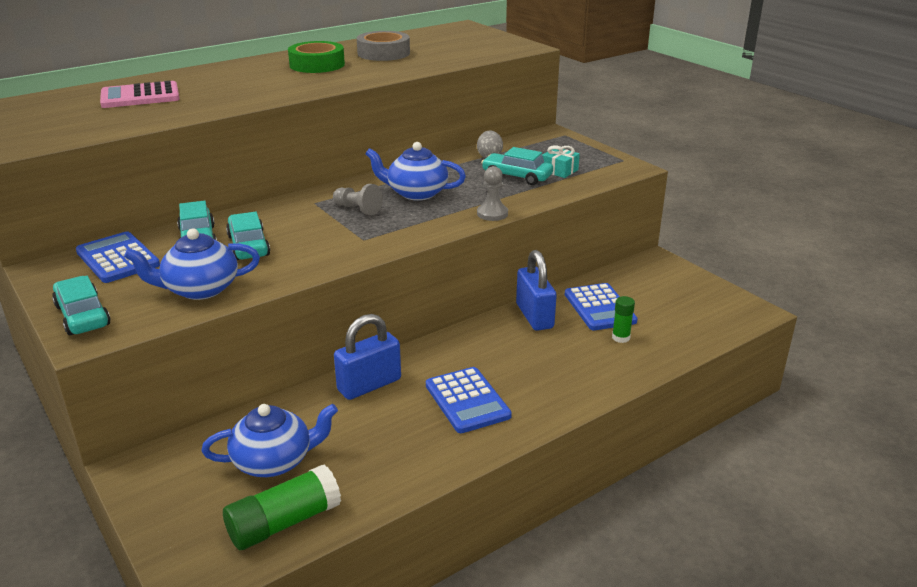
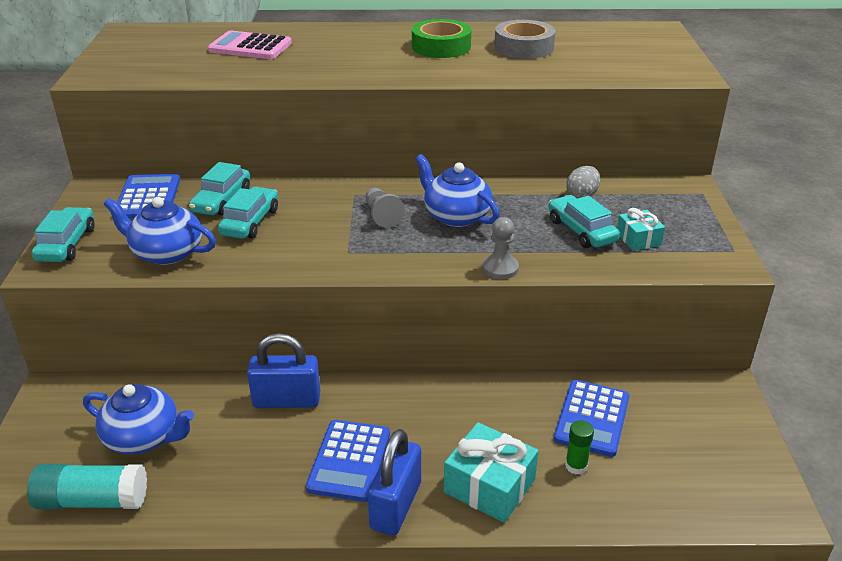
camera: 35 degrees right, 5 degrees up
green glue stick [223,464,341,550] -> turquoise glue stick [27,464,147,509]
blue padlock [516,250,557,331] -> blue padlock moved to [368,429,421,536]
none -> turquoise gift [444,422,538,523]

